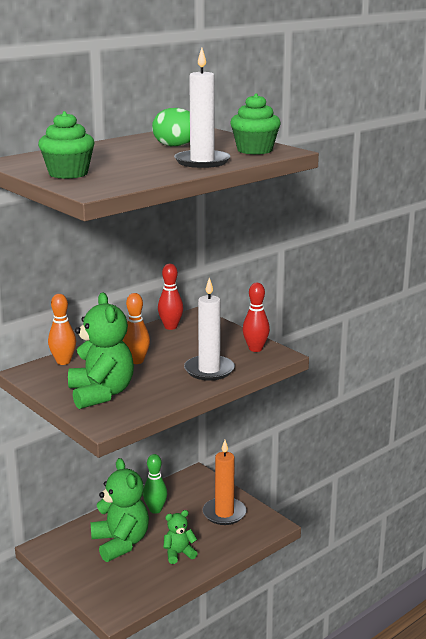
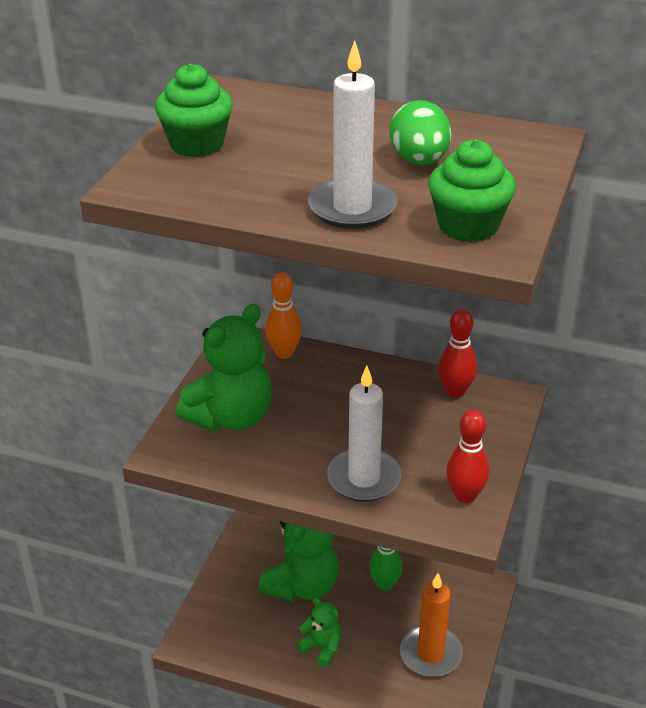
camera: 60 degrees right, 15 degrees up
orange bowling pin [122,293,150,364] -> none

